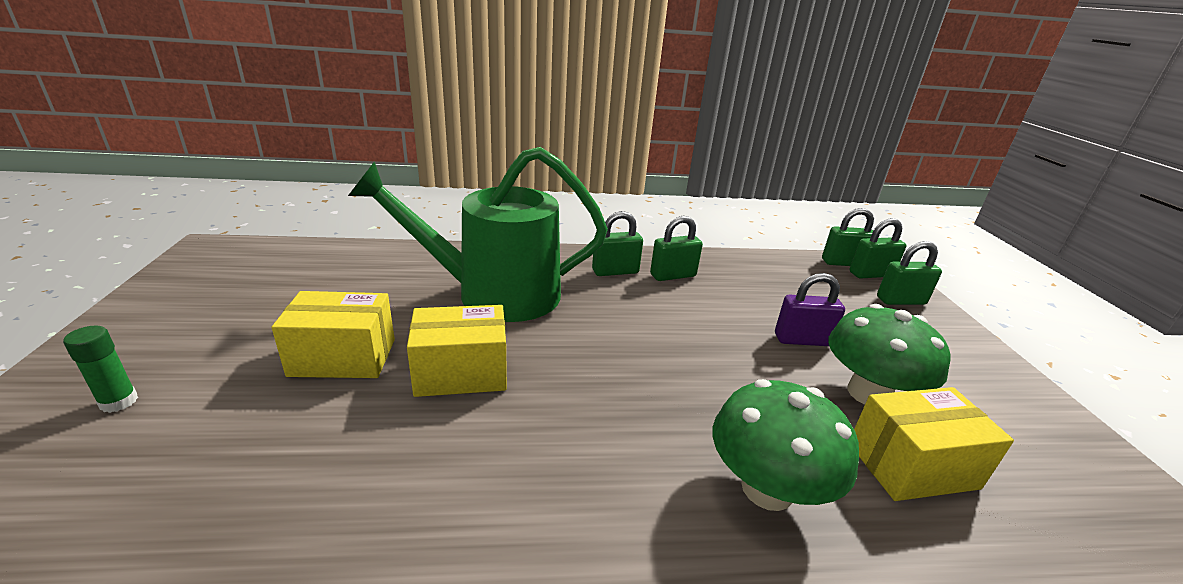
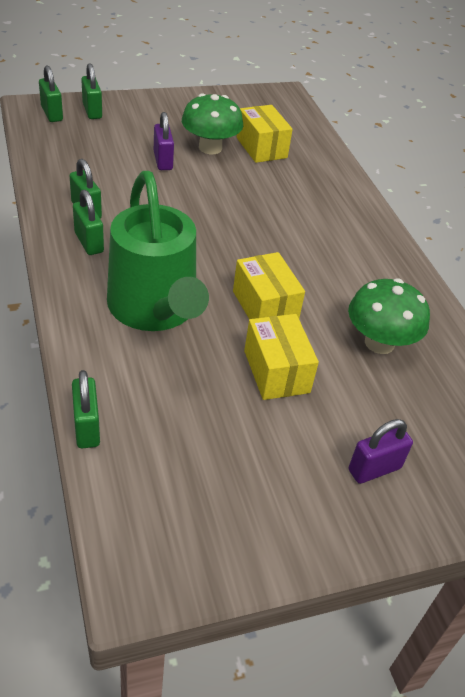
camera: 105 degrees left, 15 degrees up
green glue stick [63,325,138,413] -> purple padlock [349,419,413,484]
green mushroom [713,379,859,511] -> green mushroom moved to [348,278,430,354]
green padlock [822,208,874,266] -> green padlock moved to [72,370,100,448]

